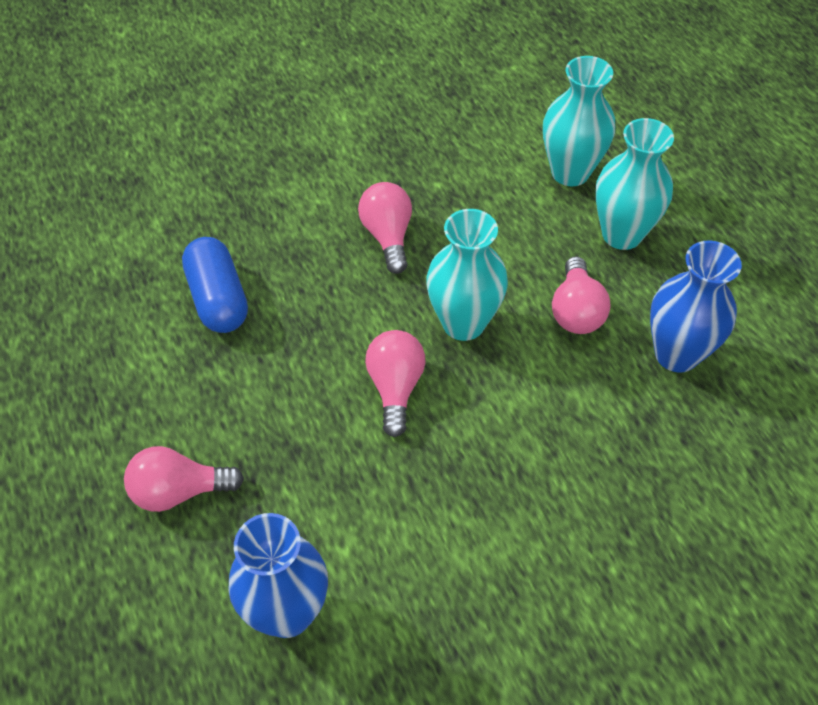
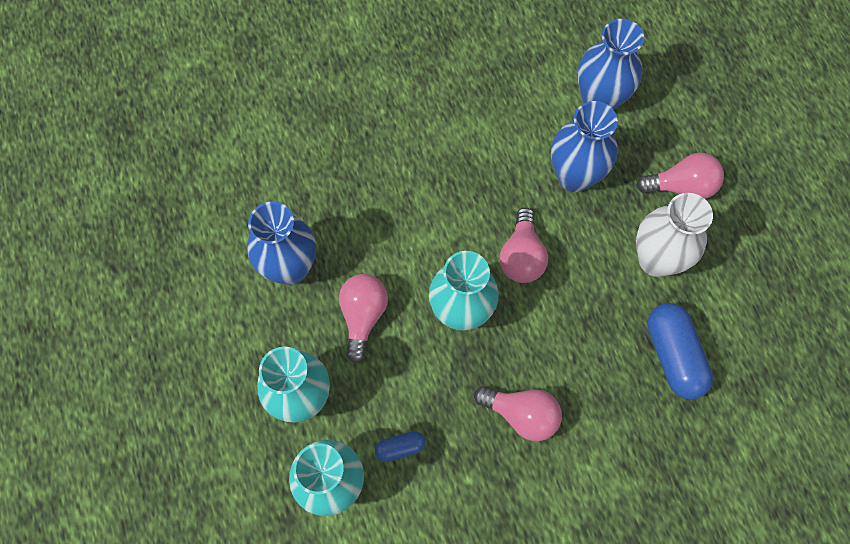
camera: 175 degrees left, 15 degrees up
pink light bulb [358,182,412,274] -> pink light bulb turned 60 degrees counterclockwise [474,386,562,441]
none -> blue capsule [375,431,425,462]
none -> blue vase [551,101,618,192]
none -> white vase [636,193,713,277]

